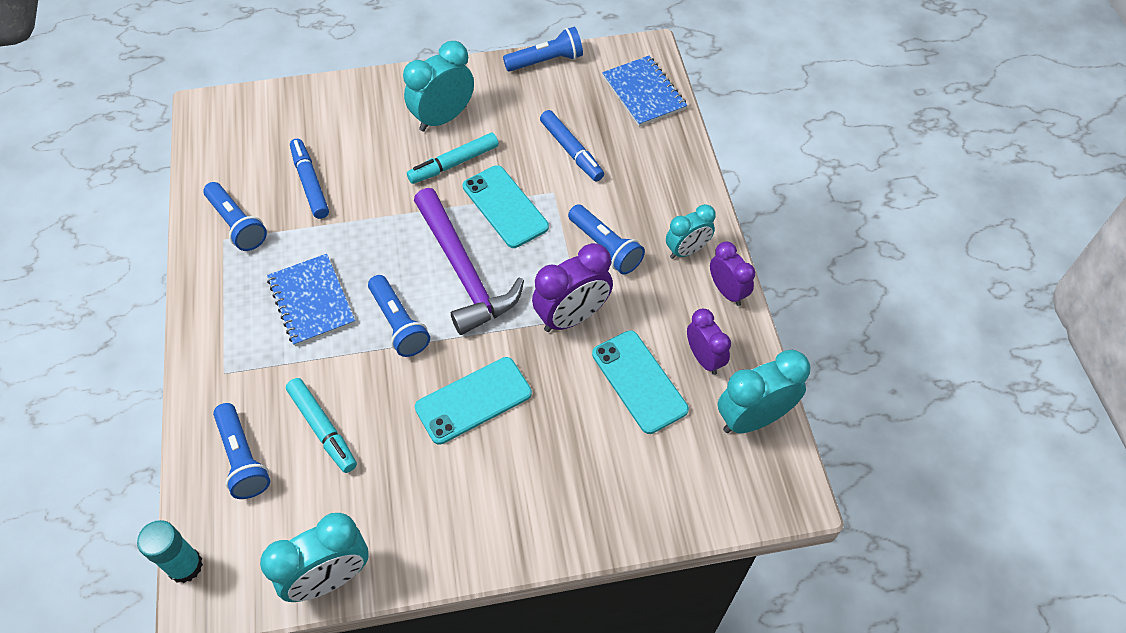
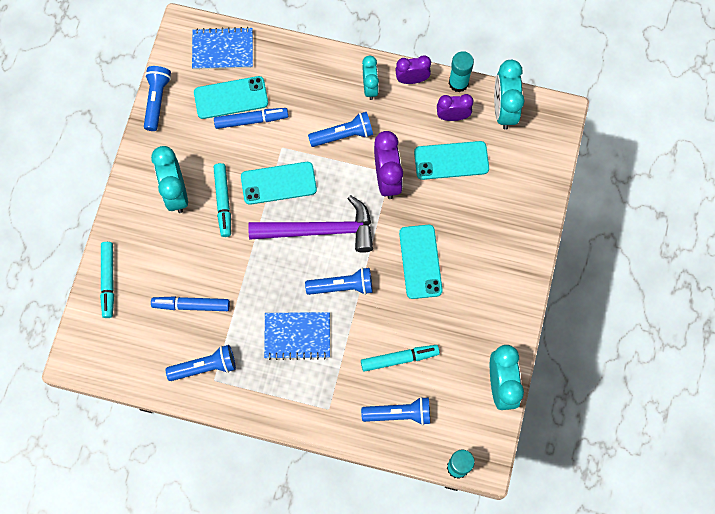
camera: 65 degrees left, 15 degrees up
none -> turquoise marker [100,242,114,318]
none -> turquoise phone [194,76,268,119]
none -> turquoise glue stick [449,51,474,93]

